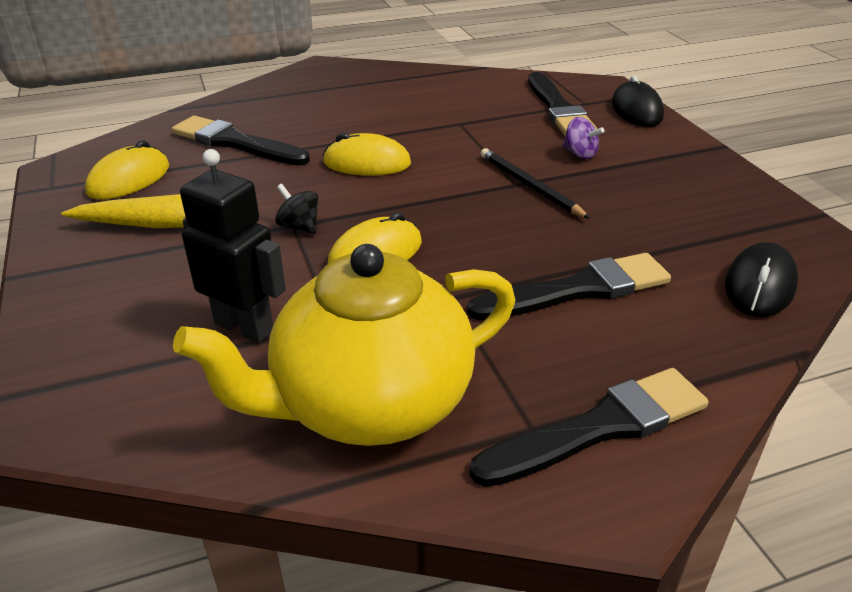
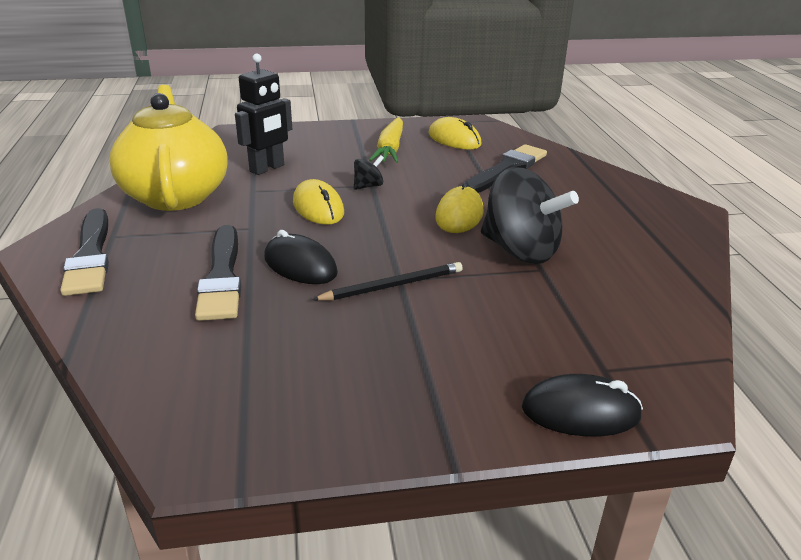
camera: 100 degrees right, 5 degrees down
black brush [528,72,597,136] -> none
purple spinning top [562,117,605,159] -> none
black mouse [725,242,798,317] -> black mouse moved to [264,230,338,284]
none -> black spinning top [481,167,579,264]

